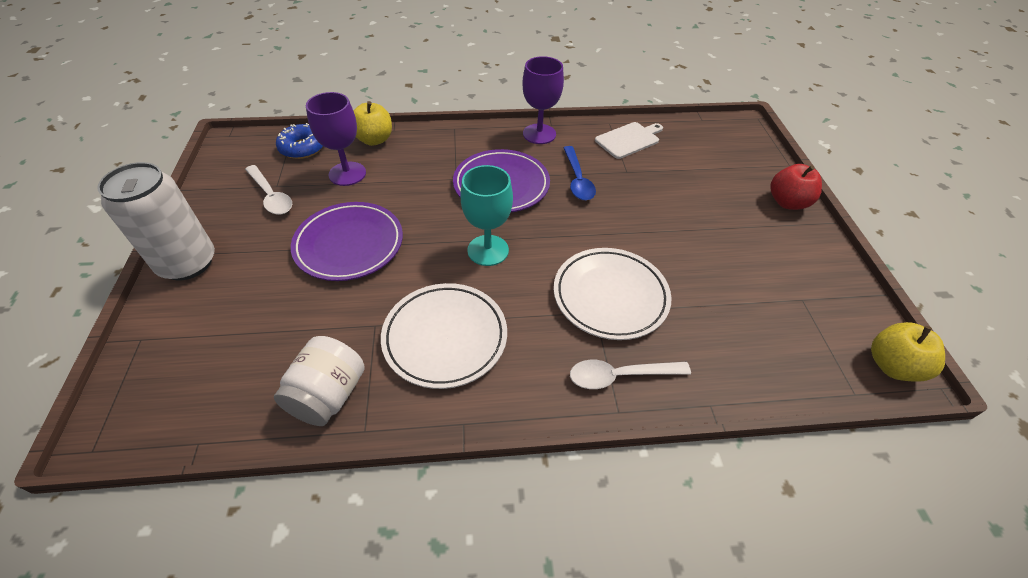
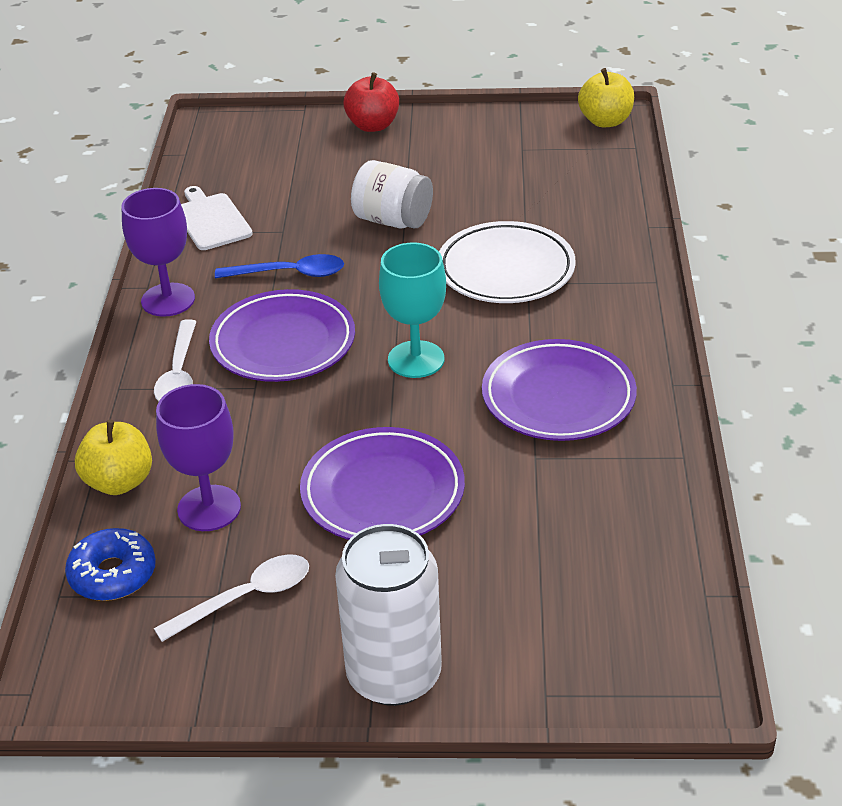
camera: 80 degrees left, 10 degrees down
white jar [274,336,365,426] -> white jar moved to [351,160,433,228]
white plate [381,283,507,389] -> purple plate [482,339,637,441]
white spoon [570,360,691,389] -> white spoon moved to [154,319,196,401]

